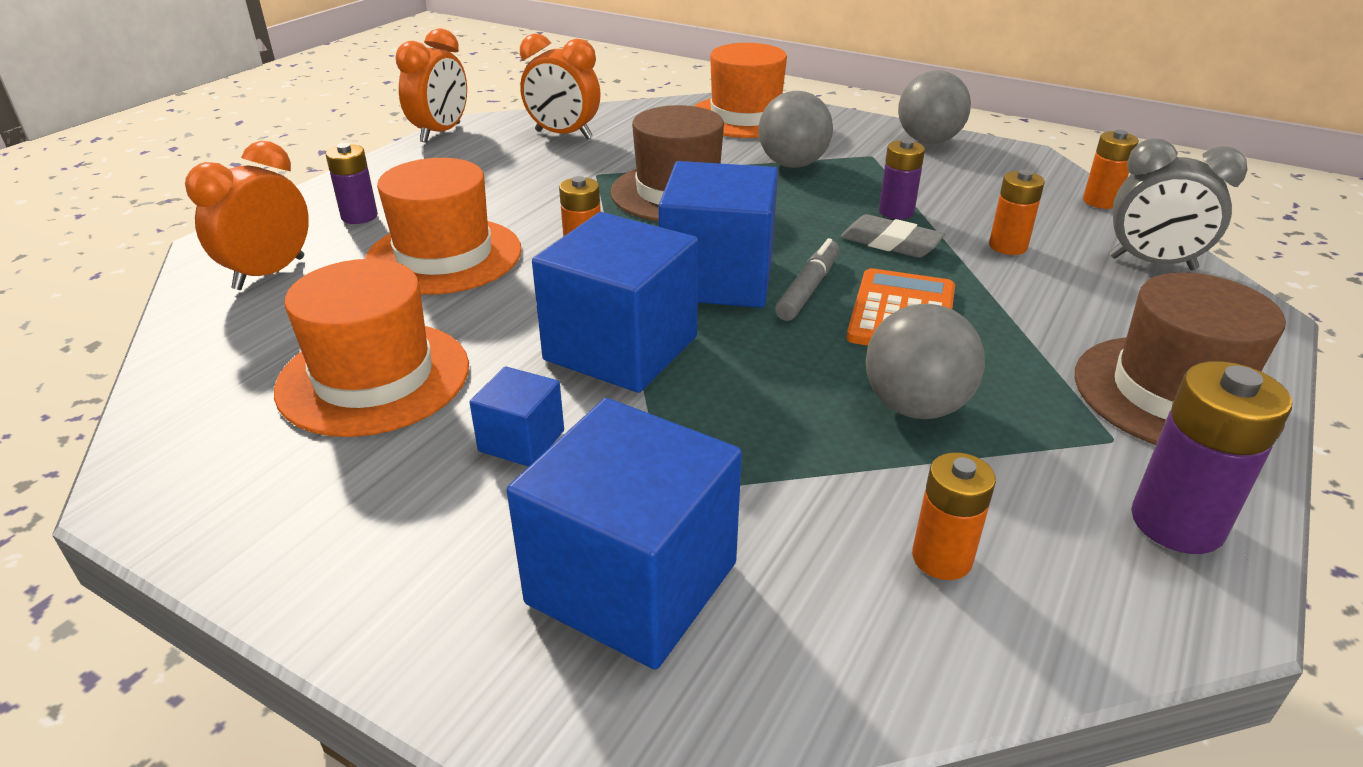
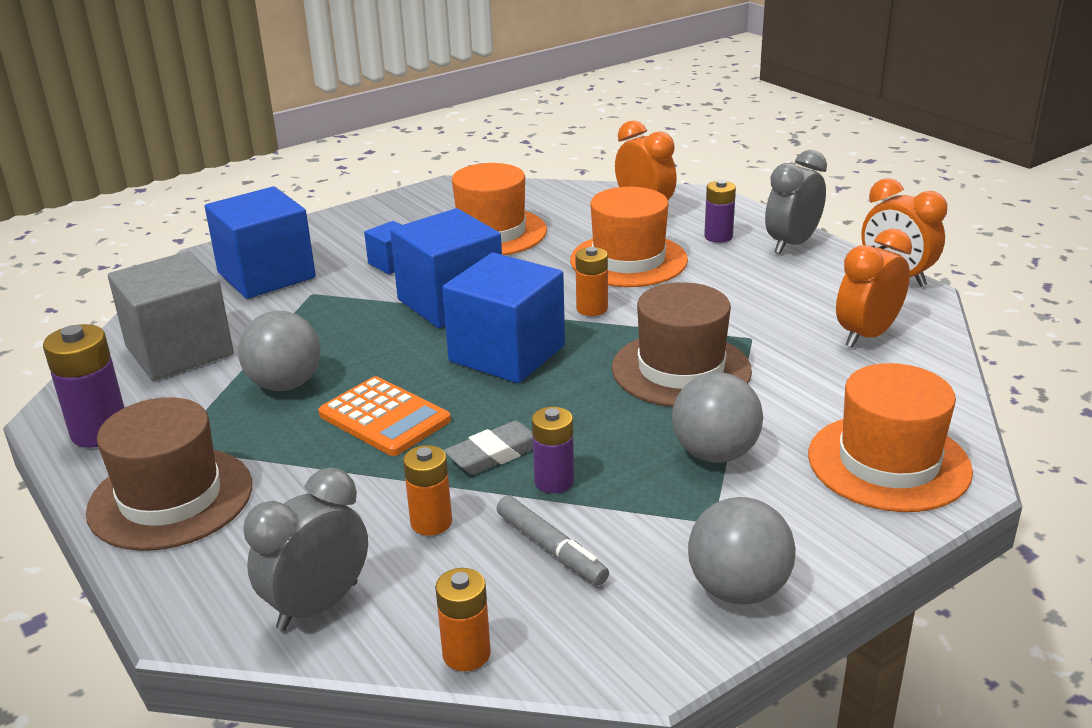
camera: 115 degrees right, 5 degrees down
grey marker [775,238,839,321] -> grey marker moved to [497,496,609,585]
orange battery [912,452,996,580] -> grey cube [108,251,234,380]
none -> grey clock [765,150,827,254]

